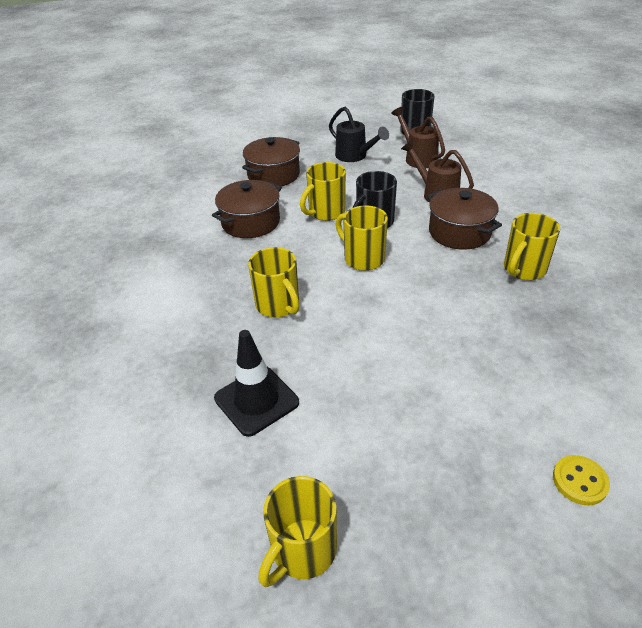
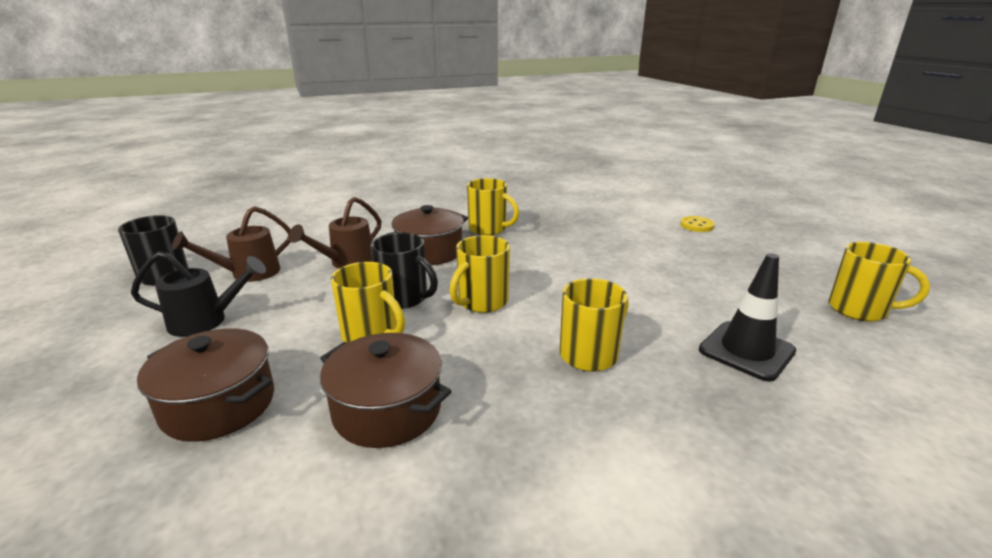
camera: 100 degrees left, 15 degrees down
black watering can [329,107,389,162] -> black watering can turned 45 degrees clockwise [131,251,266,337]

